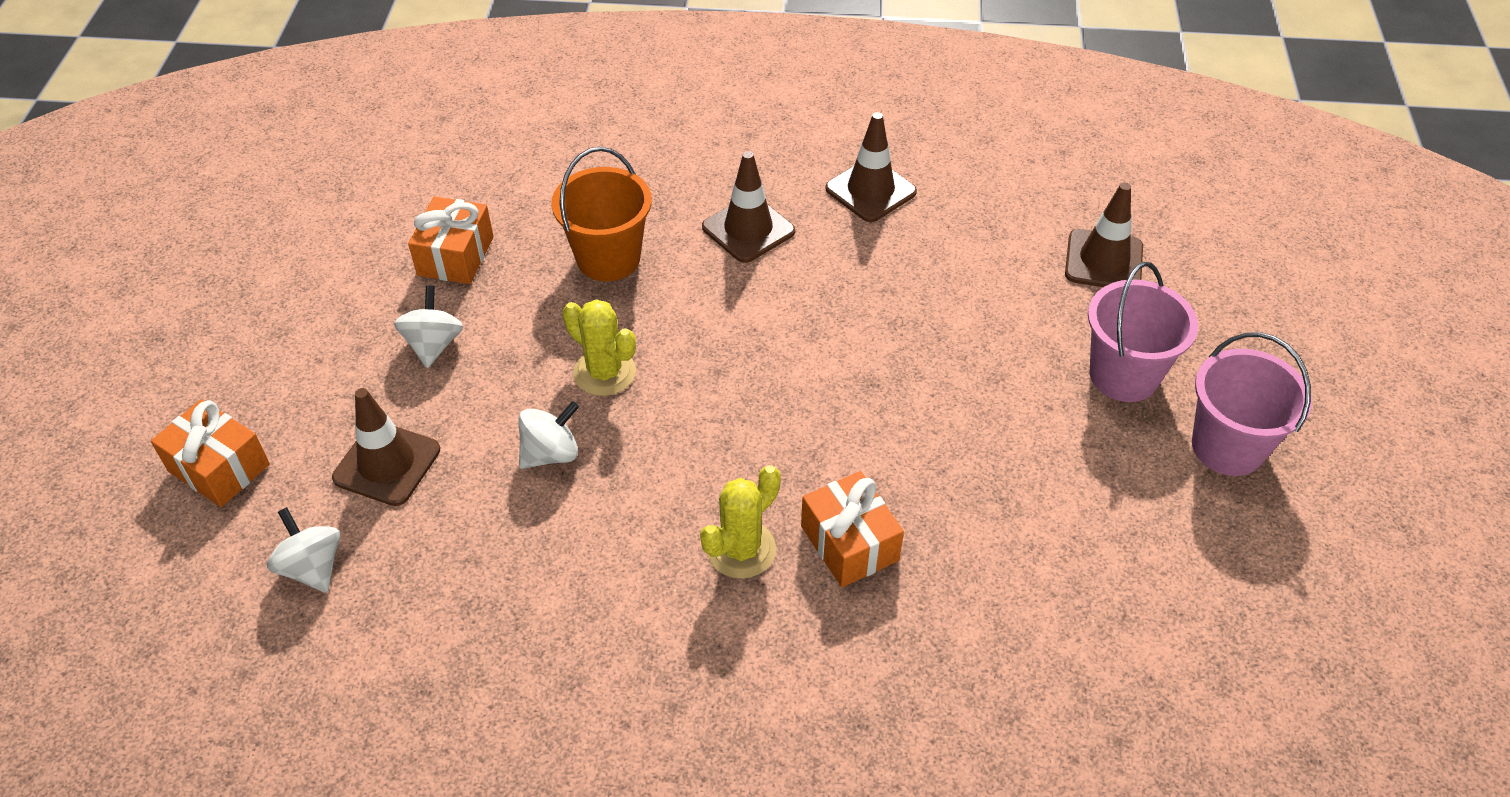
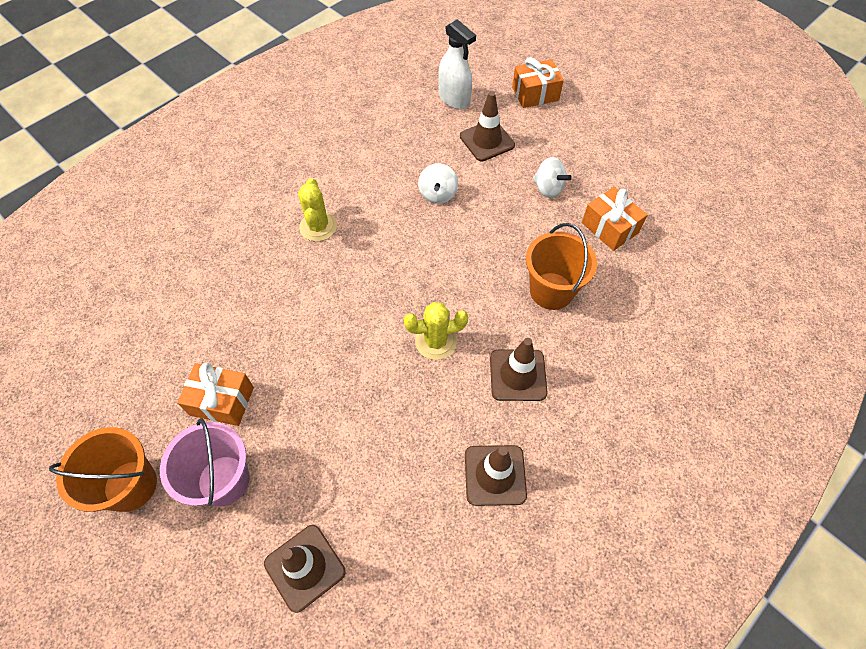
camera: 130 degrees right, 10 degrees up
white spinning top [267,507,340,593] -> white spray bottle [438,19,476,109]
yellow cactus [562,299,636,396] -> yellow cactus moved to [404,302,468,360]
orange gift [801,471,904,587] -> orange gift moved to [177,363,254,426]
pink bucket [1192,332,1312,476] -> orange bucket [49,427,157,512]

